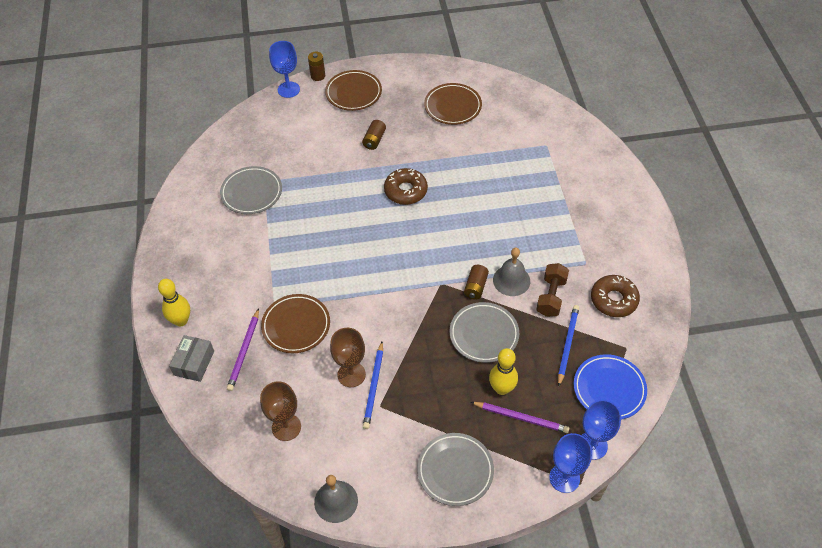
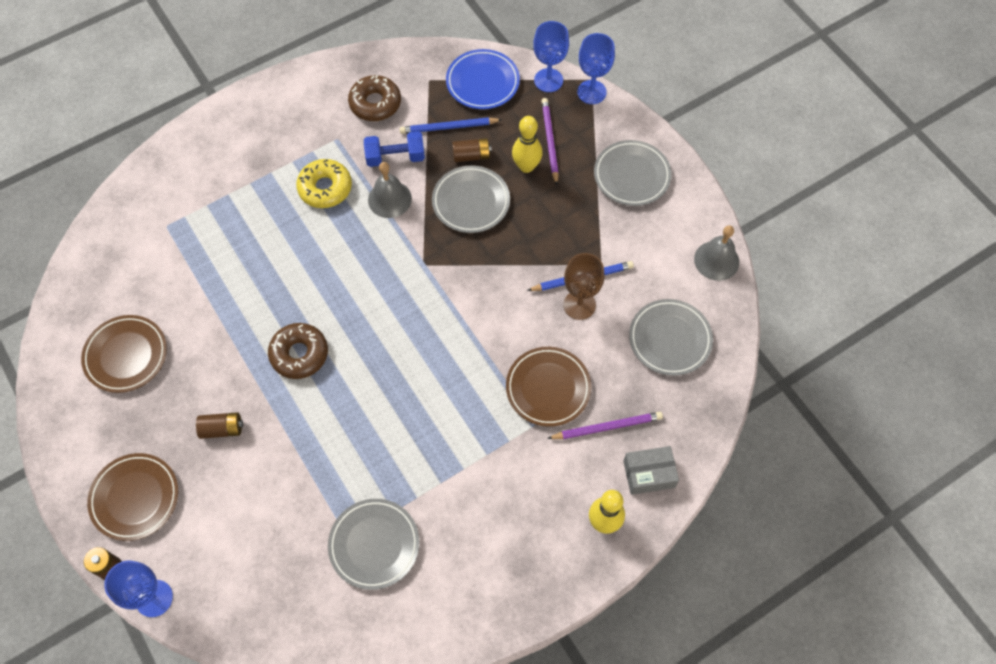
camera: 115 degrees left, 10 degrees up
brown goblet [260,381,301,441] -> grey plate [629,299,713,376]
brown battery [464,265,489,300] -> brown battery moved to [452,138,492,162]
brown dumbbell [536,263,569,317] -> blue dumbbell [364,131,425,167]
none -> yellow donut [296,159,352,208]

